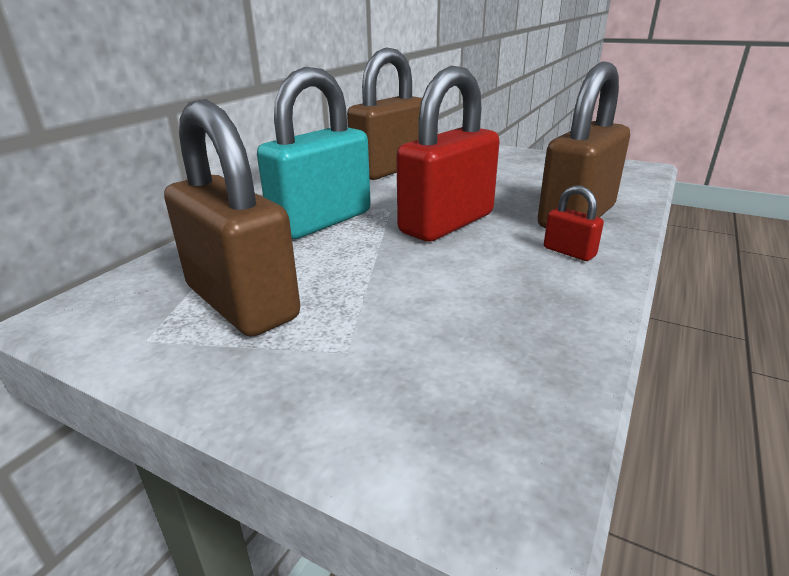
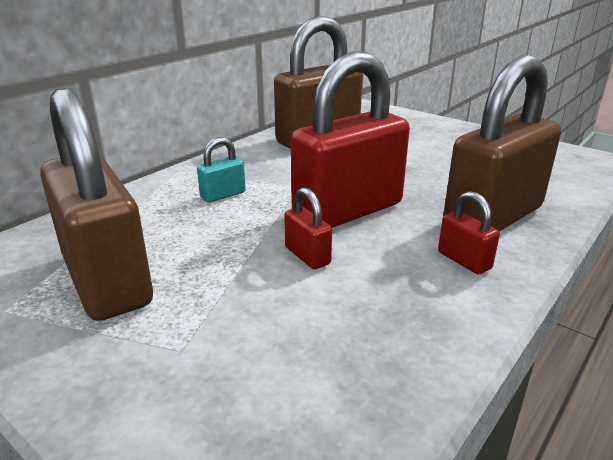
camera: 10 degrees right, 0 degrees up
turquoise padlock [257,67,371,239] -> turquoise padlock [197,137,246,203], size x0.42
none -> red padlock [284,187,332,269]

